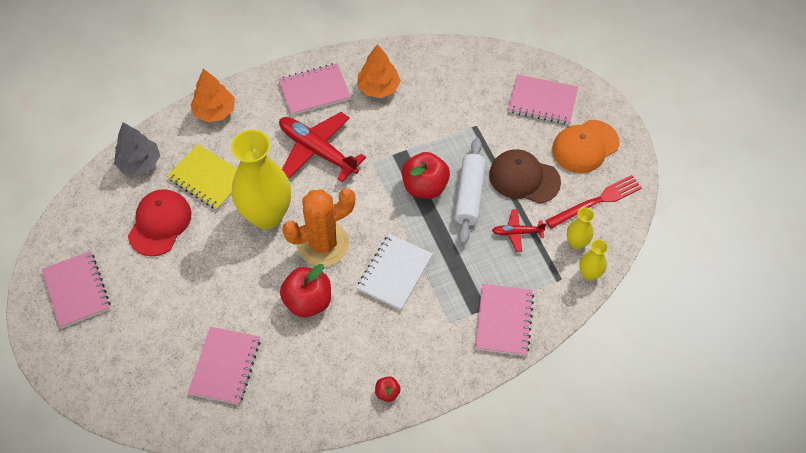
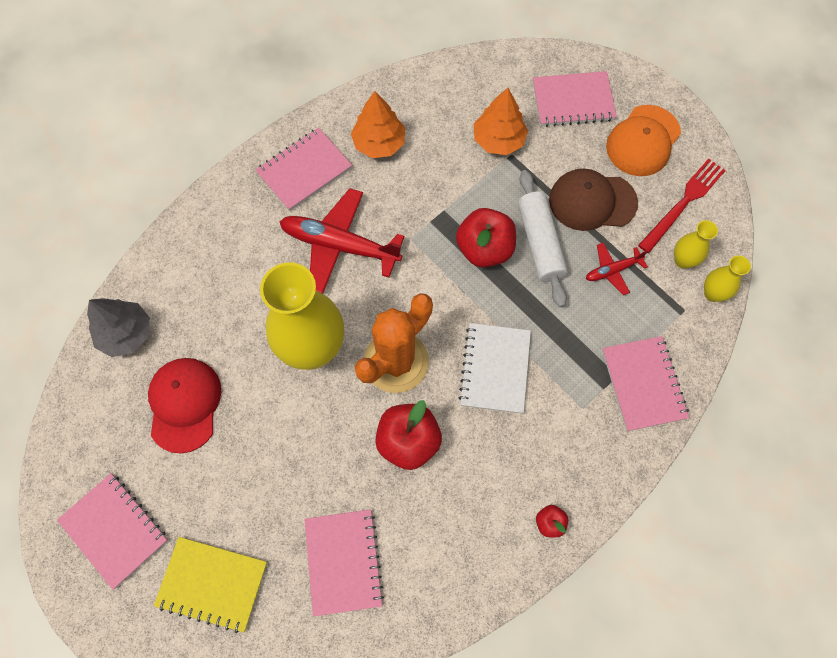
camera: 20 degrees left, 10 degrees up
yellow notebook [167,144,237,210] -> yellow notebook moved to [154,537,267,633]
orange tree [190,69,235,123] -> orange tree moved to [474,88,528,155]

